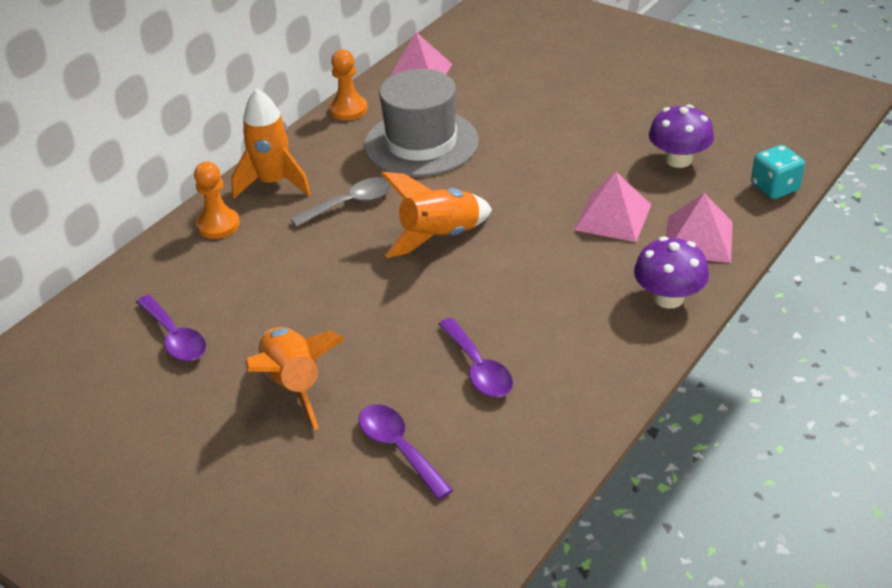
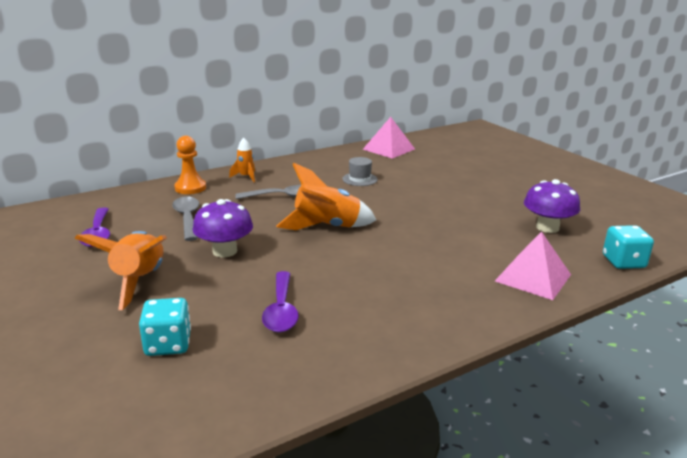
camera: 20 degrees right, 15 degrees down
orange rocket [231,89,311,199] -> orange rocket [229,138,255,182], size x0.52
orange pawn [329,49,368,121] -> none
purple spoon [359,404,453,500] -> turquoise dice [139,298,191,356]
grey hat [364,69,479,177] -> grey hat [342,157,378,186], size x0.41
pink pyramid [574,172,651,242] -> none
purple mushroom [634,237,709,308] -> purple mushroom moved to [193,199,253,257]
none -> grey spoon [172,197,199,241]

